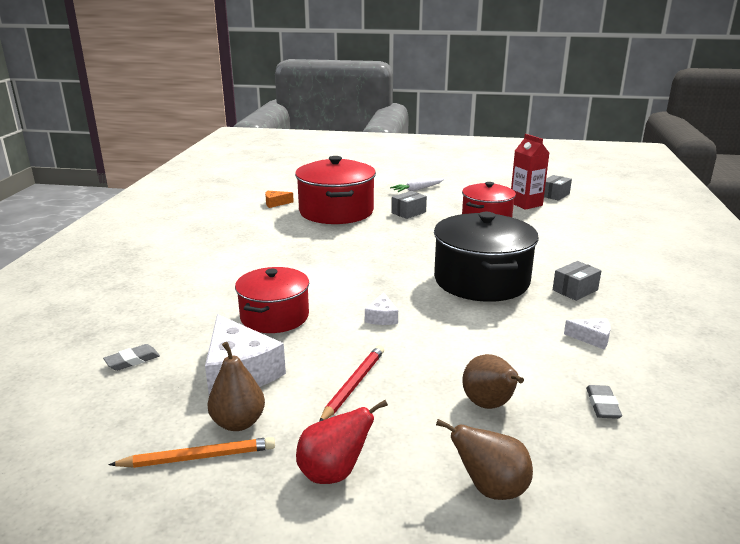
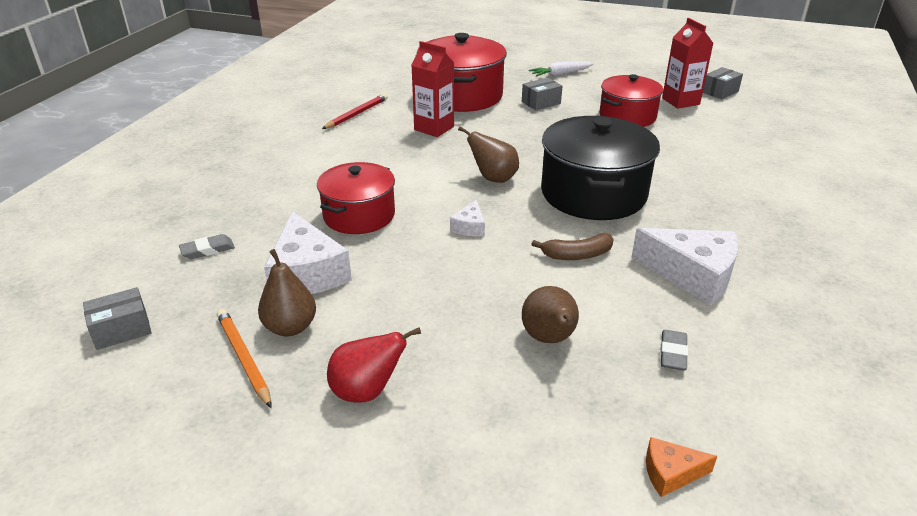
camera: 10 degrees right, 10 degrees up
orange pencil [109,437,275,468] -> orange pencil turned 120 degrees counterclockwise [217,309,272,408]
orange cheese [265,191,294,208] -> orange cheese moved to [646,437,718,497]
red pencil [319,345,384,422] -> red pencil moved to [322,93,388,129]
brown pear [436,419,533,500] -> brown pear moved to [458,126,519,183]
grey box [553,261,601,301] -> grey box moved to [83,287,152,350]
white cheese [564,318,611,349] -> white cheese [631,228,738,305], size x2.06
none -> red carton [411,41,454,137]
none -> brown banana [531,233,614,260]

